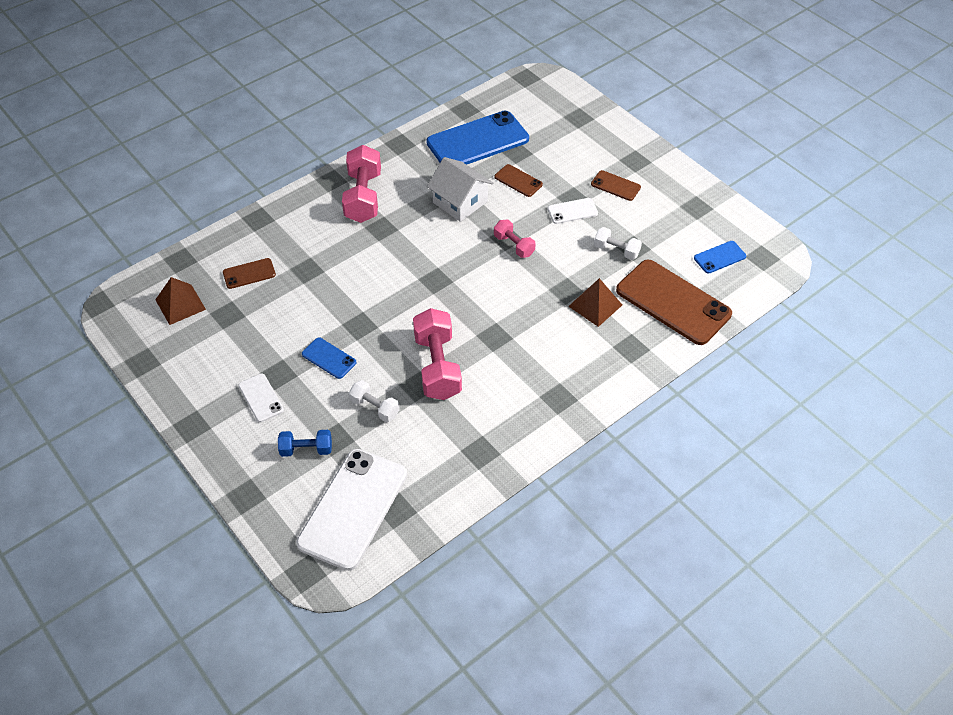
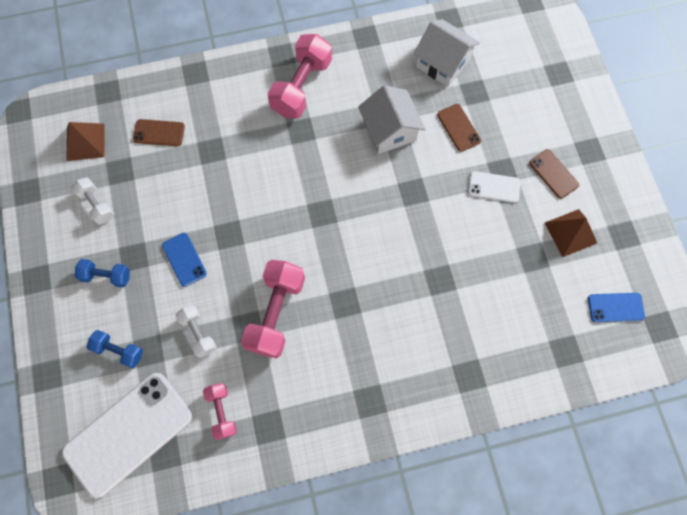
camera: 25 degrees right, 20 degrees up
white phone [239,373,284,422] -> blue dumbbell [75,259,130,287]
blue phone [426,111,529,165] -> white house [413,19,480,87]
pink dumbbell [494,220,536,258] -> pink dumbbell moved to [203,383,237,440]
brown pyramid [568,278,622,327] -> brown pyramid moved to [545,209,597,257]
white dumbbell [594,227,642,260] -> white dumbbell moved to [71,177,114,225]
brown phone [616,259,732,345] -> none

